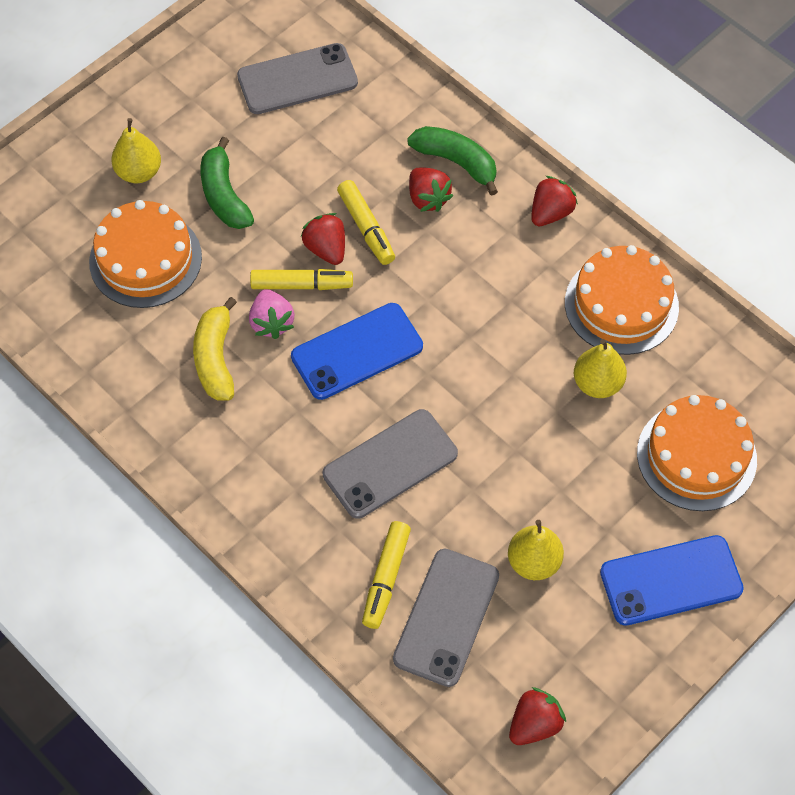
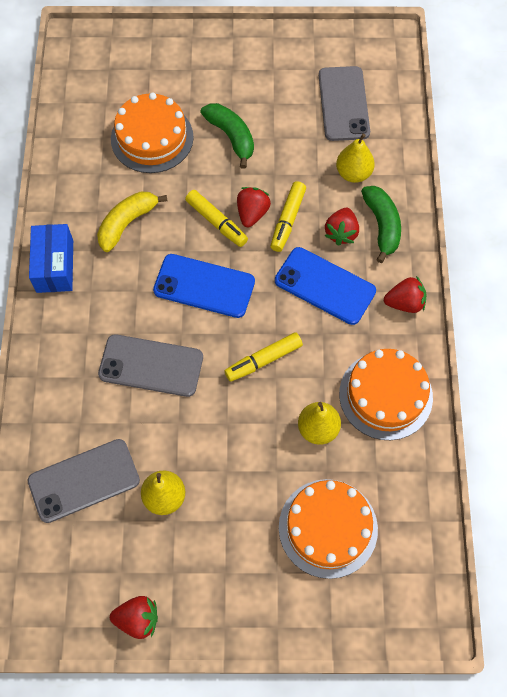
camera: 45 degrees right, 5 degrees up
yellow pear [111,118,161,183] -> yellow pear moved to [336,133,375,183]
green banana [201,137,254,229] -> green banana turned 120 degrees clockwise [200,103,254,169]
grey phone [237,43,358,114] -> grey phone turned 60 degrees clockwise [319,66,370,141]
pink strawberry [249,289,294,339] -> none
yellow marker [362,521,411,629] -> yellow marker moved to [224,332,303,382]
red strawberry [509,687,566,745] -> red strawberry moved to [110,596,158,639]
blue phone [600,535,744,626] -> blue phone moved to [275,247,376,325]
none -> blue box [29,224,73,293]

